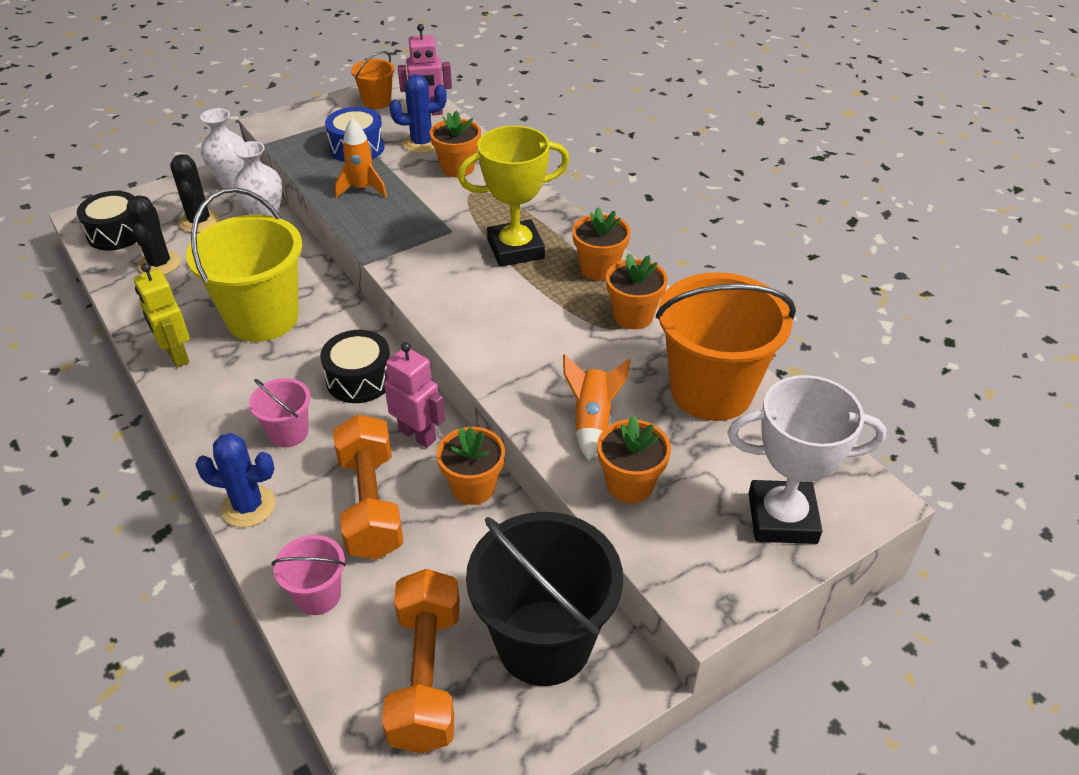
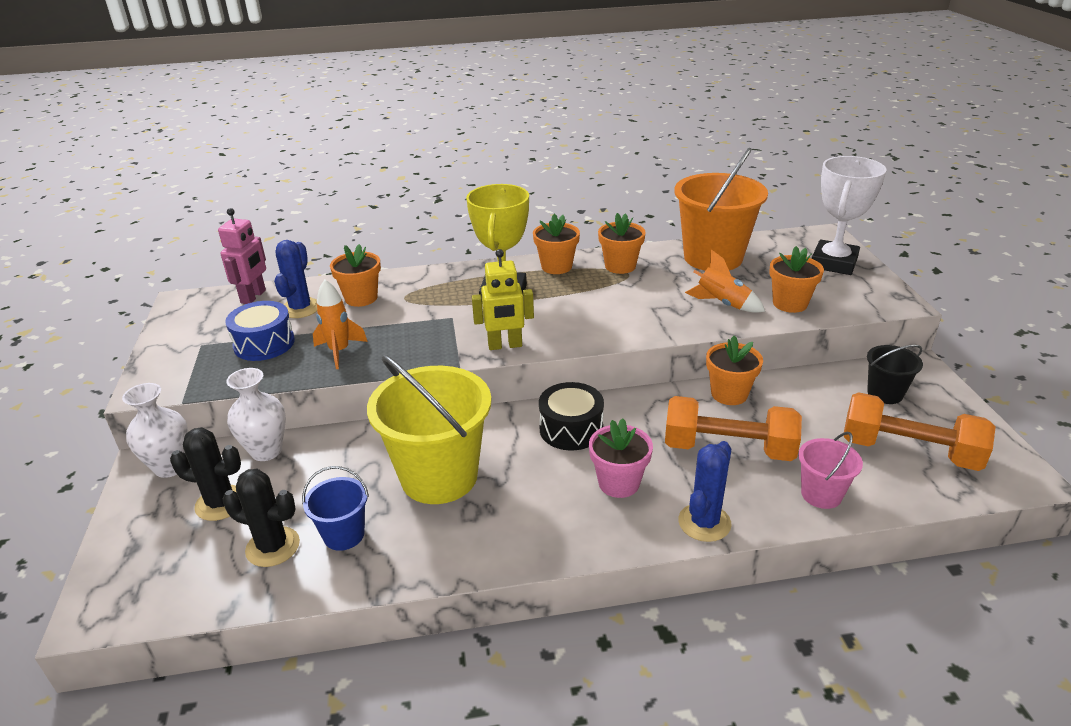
camera: 65 degrees left, 10 degrees down
black drum [77,191,137,251] -> none
yellow robot [134,263,190,368] -> yellow robot moved to [472,249,534,350]
pink bucket [249,378,311,447] -> pink flower pot [589,418,653,498]
orange bucket [351,51,395,109] -> none
pink robot [384,342,445,448] -> none
black bucket [466,512,623,686] -> black bucket [867,345,923,404], size x0.49
none -> blue bucket [302,466,369,551]

